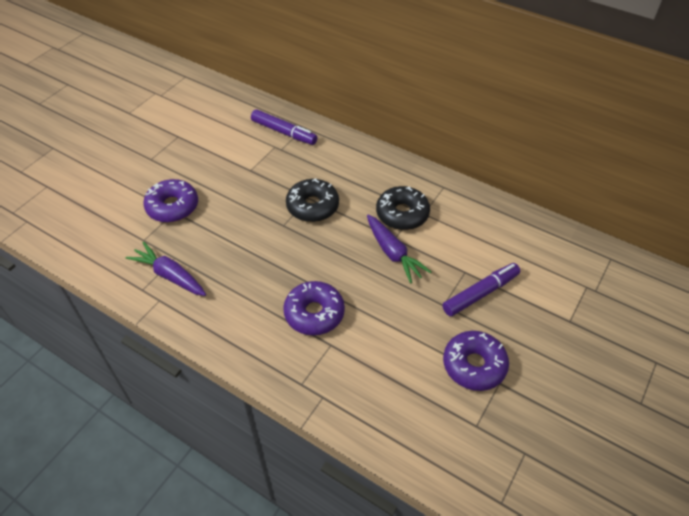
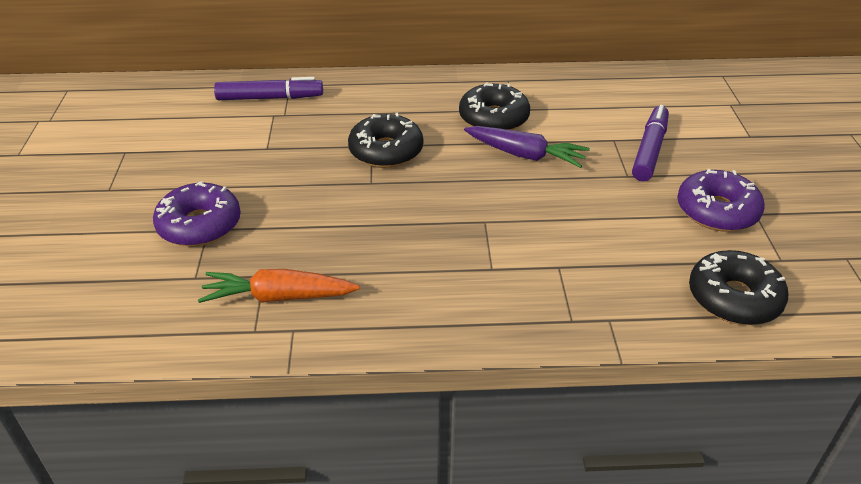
camera: 35 degrees left, 10 degrees down
purple carrot [126,242,206,296] -> orange carrot [198,269,360,303]
purple donut [283,281,345,335] -> none
none -> black donut [689,250,788,325]

